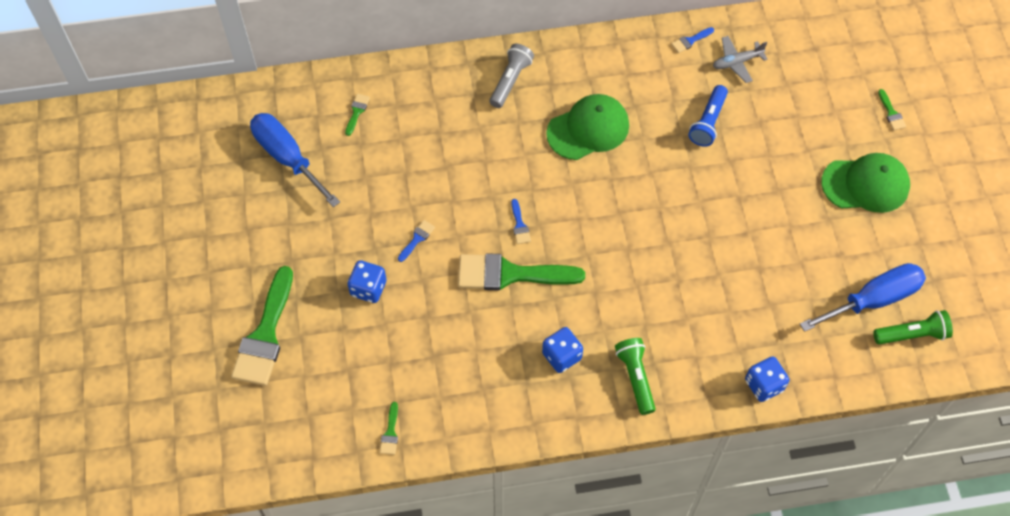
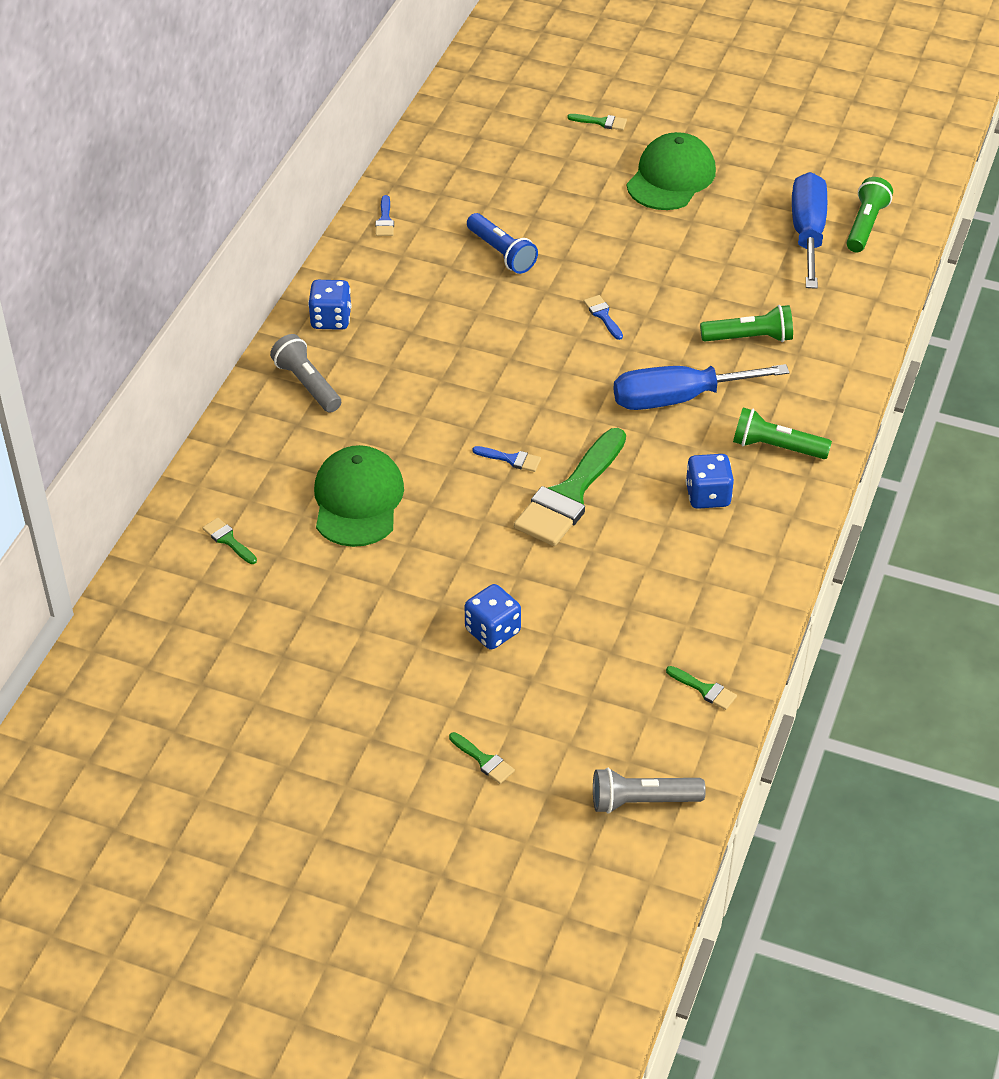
camera: 60 degrees left, 15 degrees down
green brush [231,266,293,386] -> green brush [449,732,515,784], size x0.41
blue screwdriver [250,113,340,207] -> blue screwdriver moved to [614,364,790,410]
blue brush [398,220,435,262] -> blue brush moved to [583,295,623,340]
green cap [546,94,629,160] -> green cap moved to [314,445,404,547]
grey plane [713,36,768,83] -> none
blue dice [745,356,789,402] -> blue dice moved to [308,280,352,330]
none -> grey flashlight [593,768,706,814]
none -> green flashlight [700,305,793,342]

